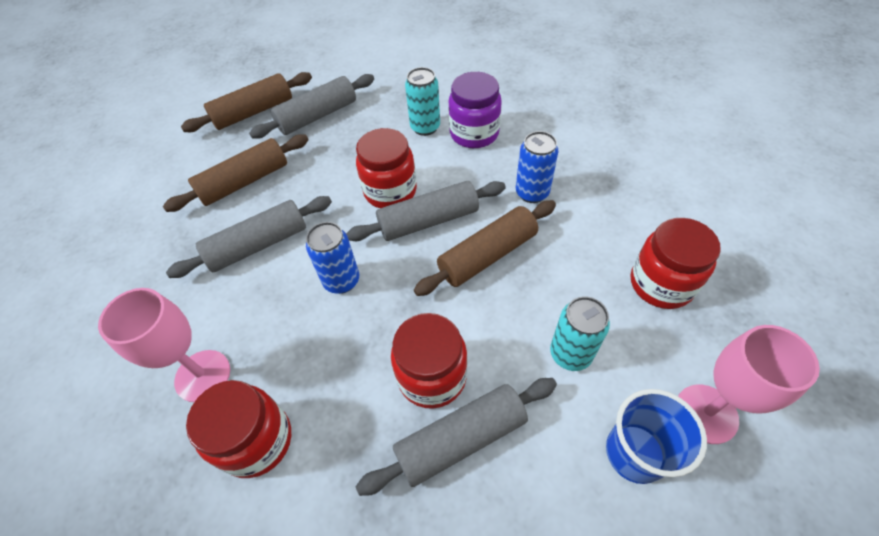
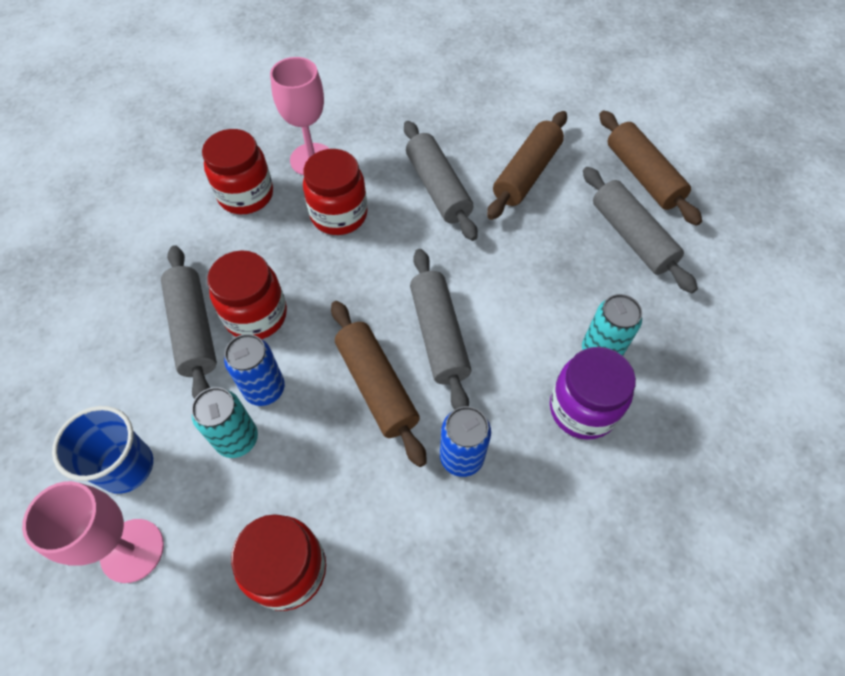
camera: 95 degrees right, 5 degrees up
brown rolling pin [163,134,309,212] -> brown rolling pin turned 60 degrees clockwise [487,111,567,220]
blue can [306,222,359,294] -> blue can moved to [224,334,285,406]
red jar [356,128,417,208] -> red jar moved to [303,149,368,235]

